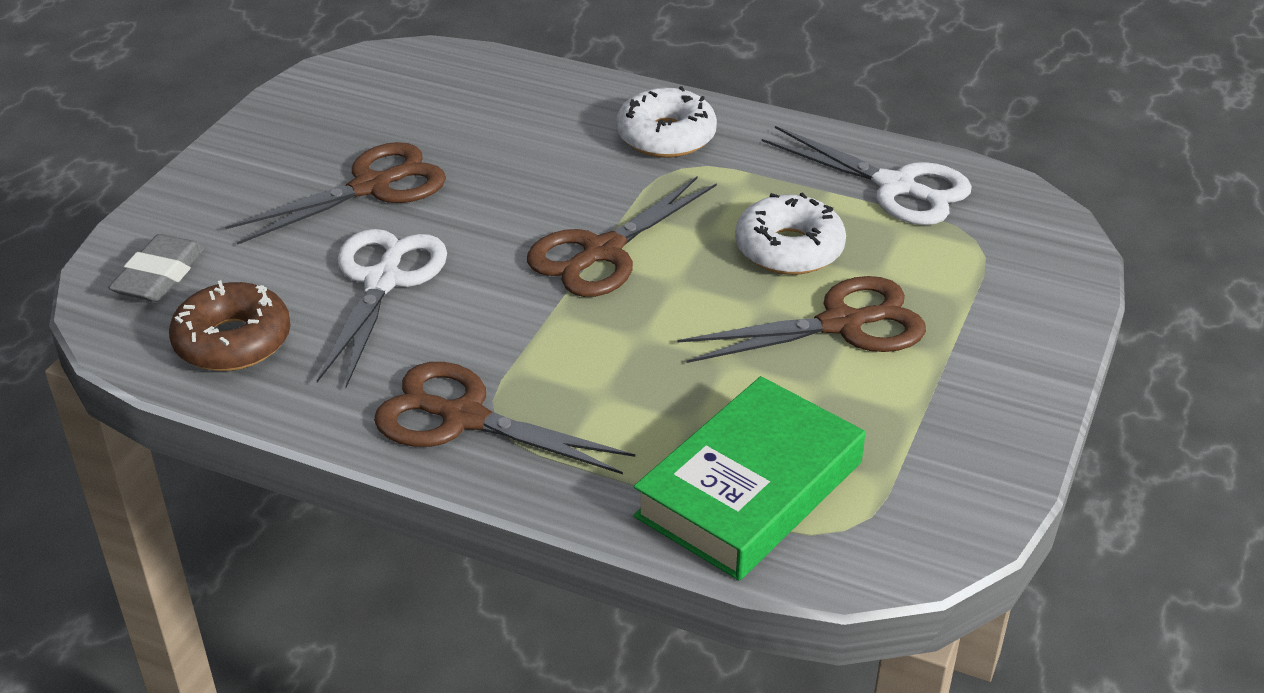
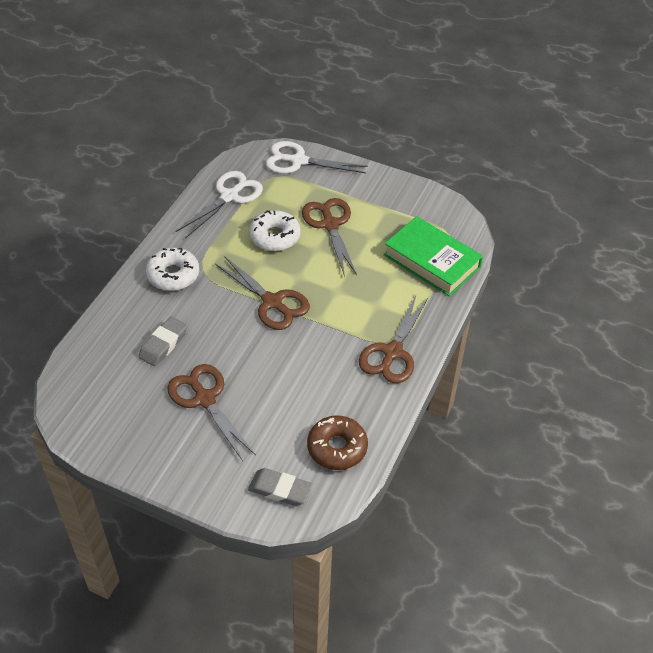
camera: 90 degrees left, 10 degrees up
white scissors [317,229,447,388] -> white scissors moved to [266,141,368,174]
none -> grey eraser [138,317,187,366]

